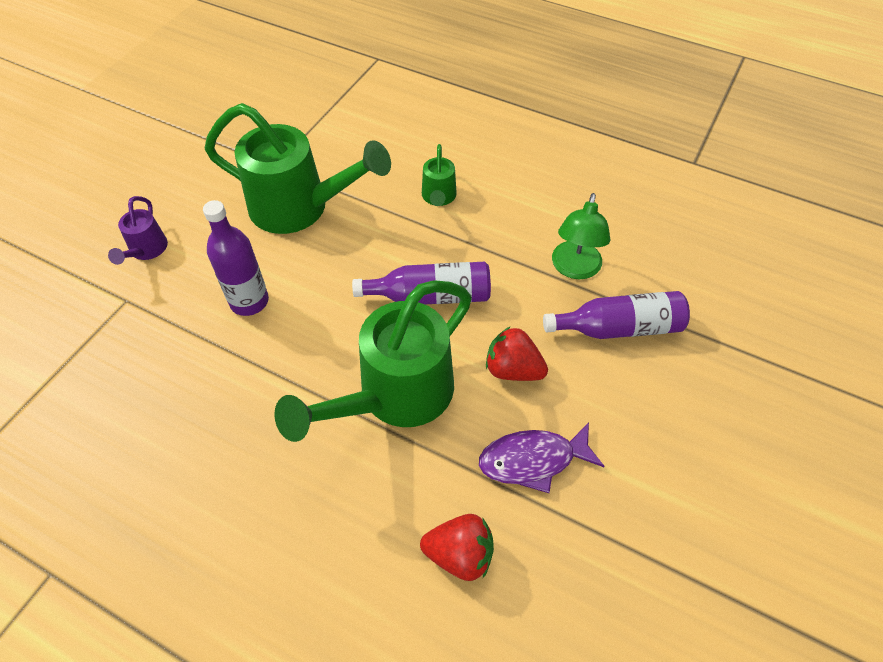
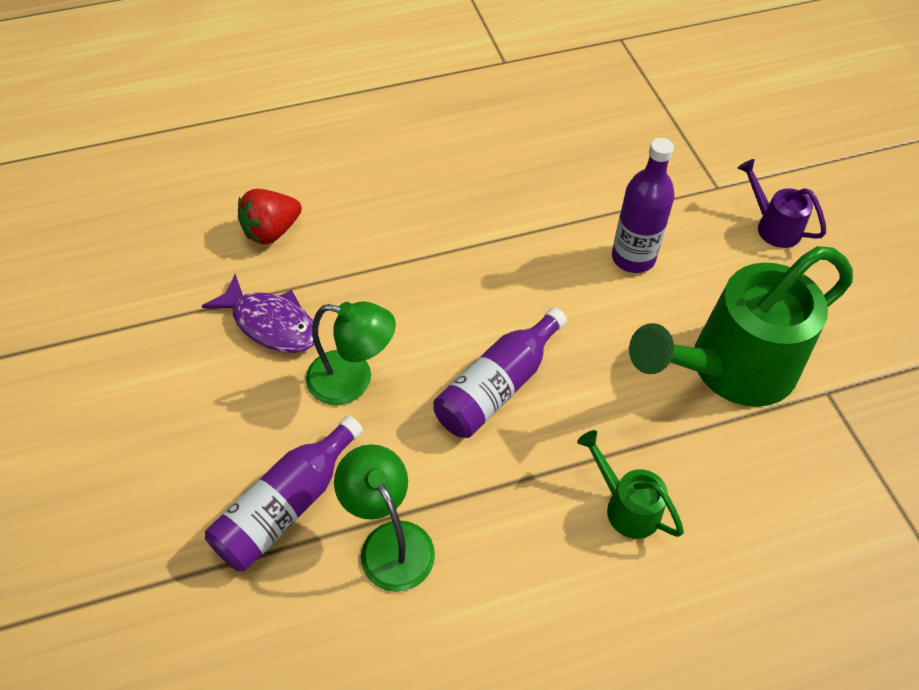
camera: 135 degrees right, 0 degrees up
green watering can [274,280,472,442] -> none
purple fish [479,423,604,493] -> purple fish turned 90 degrees clockwise [202,274,314,353]
red strawberry [486,326,548,381] -> green lamp [306,301,396,405]

